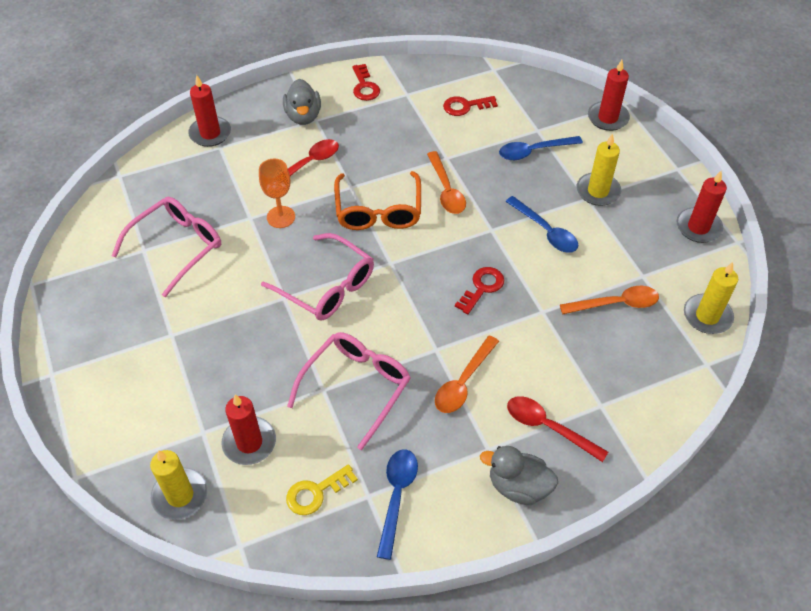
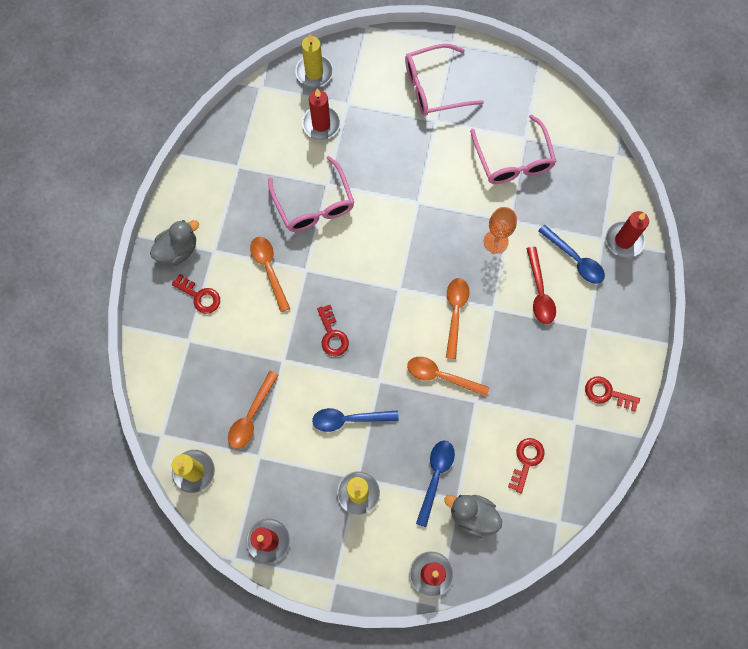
camera: 125 degrees right, 20 degrees up
pink glasses [261,233,374,321] -> pink glasses moved to [405,44,484,116]
grey duck [283,79,321,125] -> grey duck moved to [444,495,502,538]
yellow key [286,464,358,515] -> none
orange glasses [334,171,421,230] -> orange spoon [446,278,469,359]
blue spoon [377,449,418,560] -> blue spoon moved to [538,225,605,284]
red spoon [507,396,608,462] -> red key [172,274,220,314]

